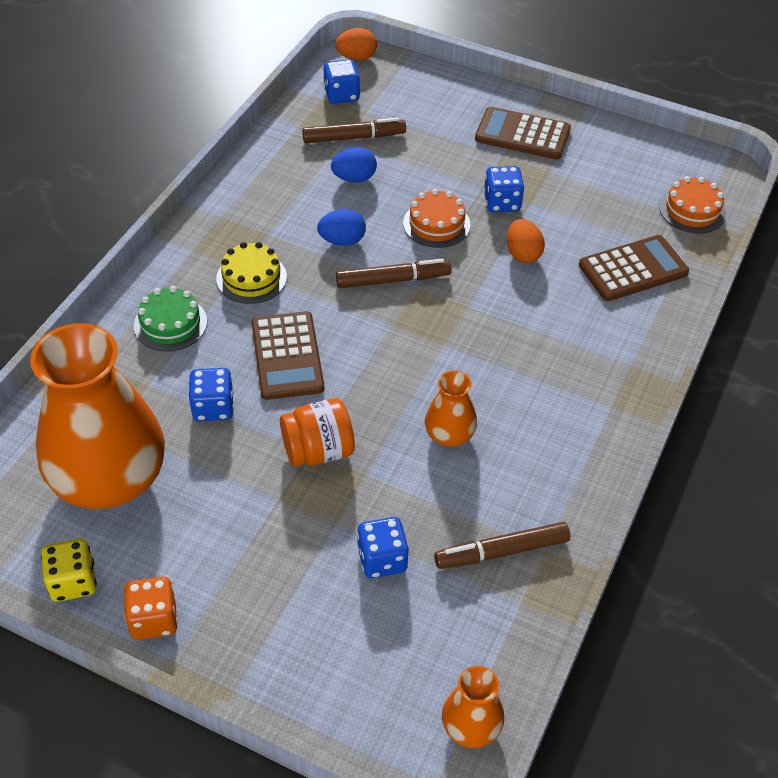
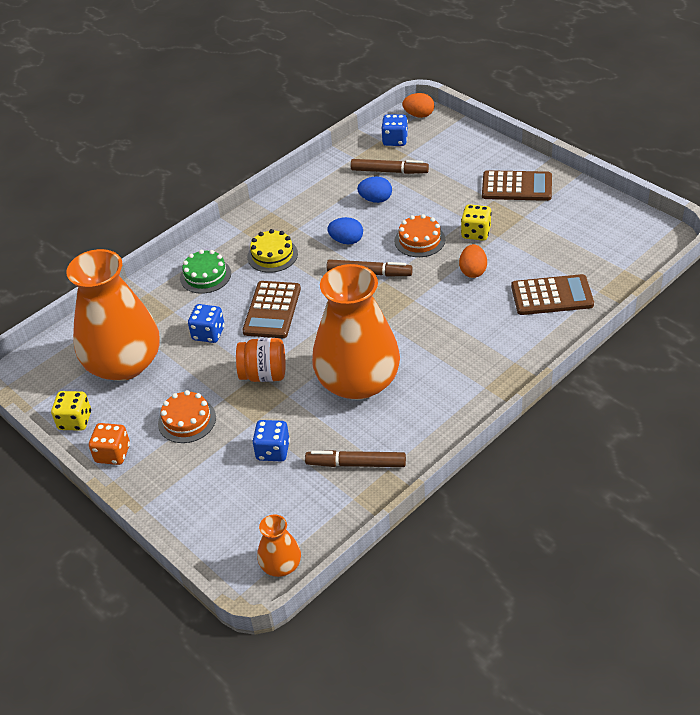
camera: 25 degrees right, 5 degrees down
orange vase [425,371,477,446] -> orange vase [312,264,400,400], size x2.27
brown calculator [475,106,571,160] -> brown calculator turned 150 degrees clockwise [482,170,552,201]
blue dice [484,166,524,212] -> yellow dice [461,204,492,241]
orange cake [659,176,726,234] -> orange cake moved to [158,390,216,443]

